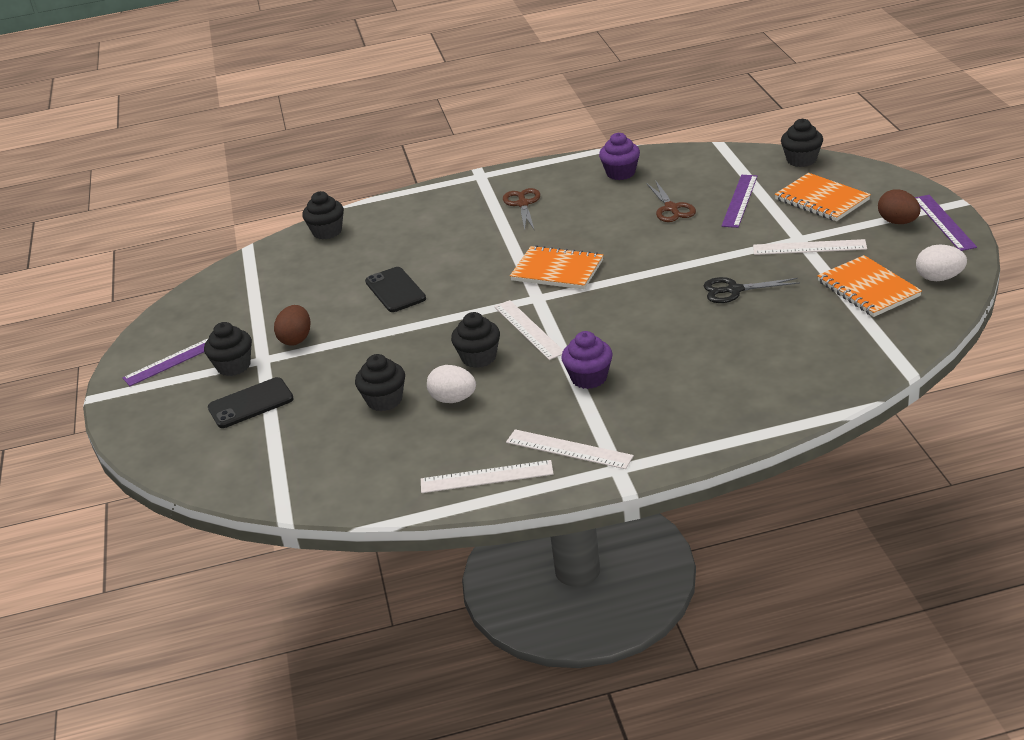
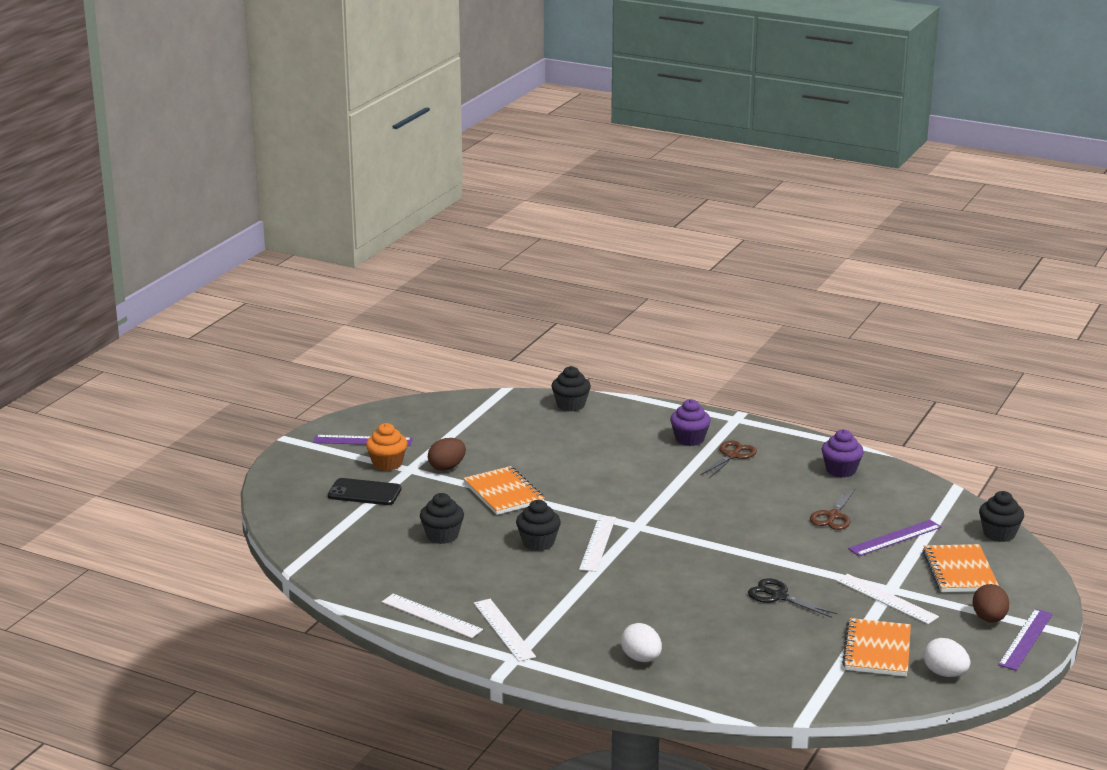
camera: 35 degrees right, 10 degrees down
black cupcake [204,322,252,376] -> orange cupcake [366,423,407,471]
black phone [365,267,426,312] -> none
white egg [427,365,476,403] -> white egg moved to [621,623,662,662]
orange notebook [510,245,603,289] -> orange notebook moved to [463,466,545,515]
purple cupcake [561,331,613,389] -> purple cupcake moved to [670,399,711,446]

